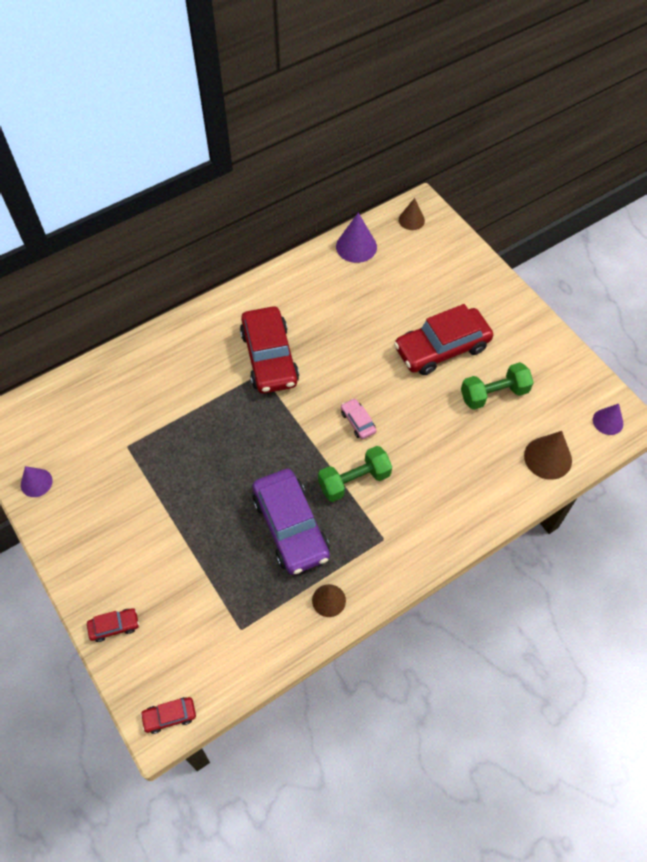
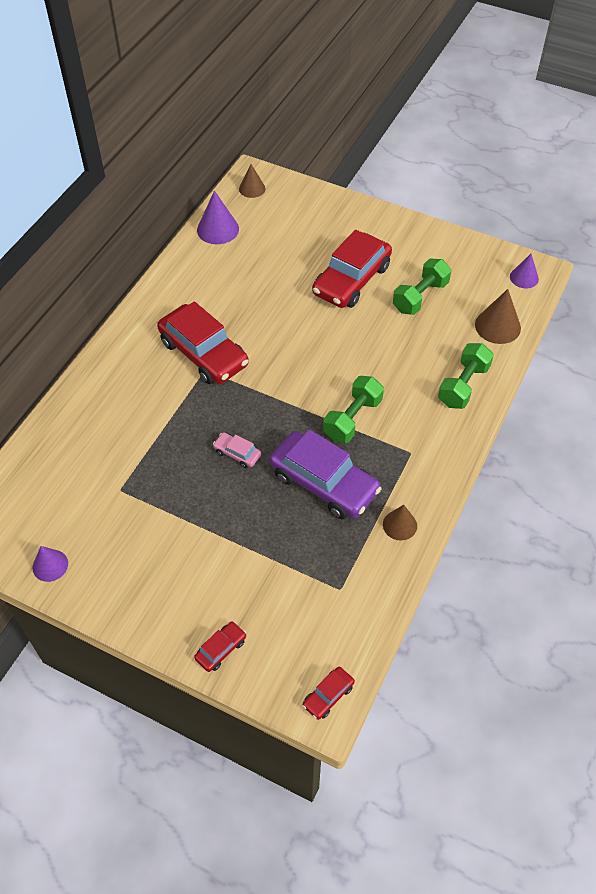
camera: 30 degrees left, 5 degrees down
pink car [341,398,377,439] -> pink car moved to [213,432,261,468]
none -> green dumbbell [438,343,494,409]

